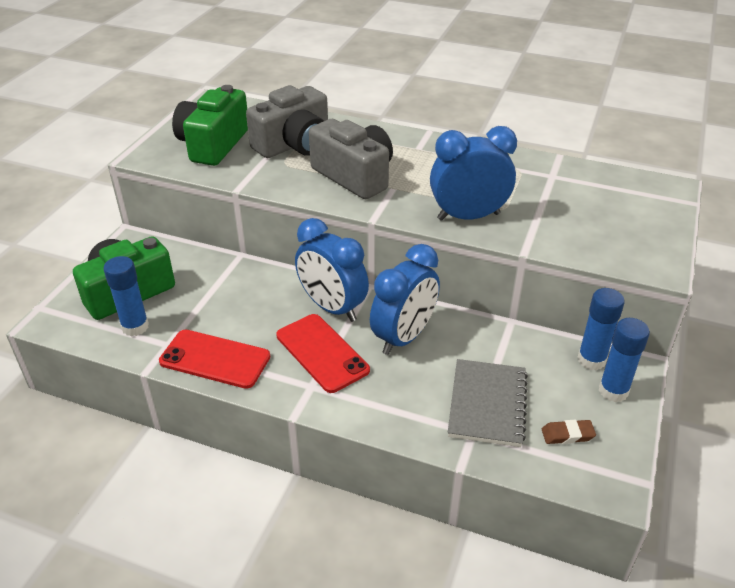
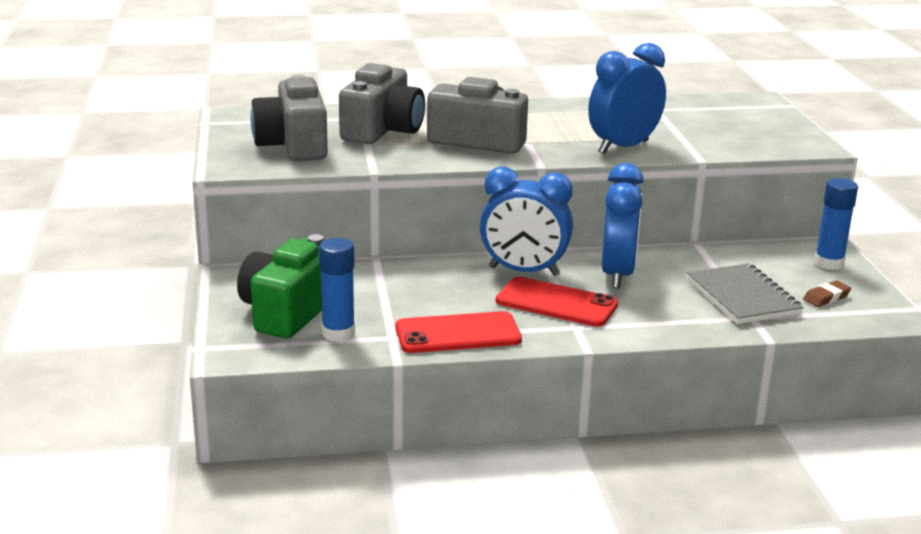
camera: 30 degrees left, 15 degrees down
green camera [172,85,248,166] -> grey camera [251,74,328,161]
blue glue stick [577,288,625,370] -> none

